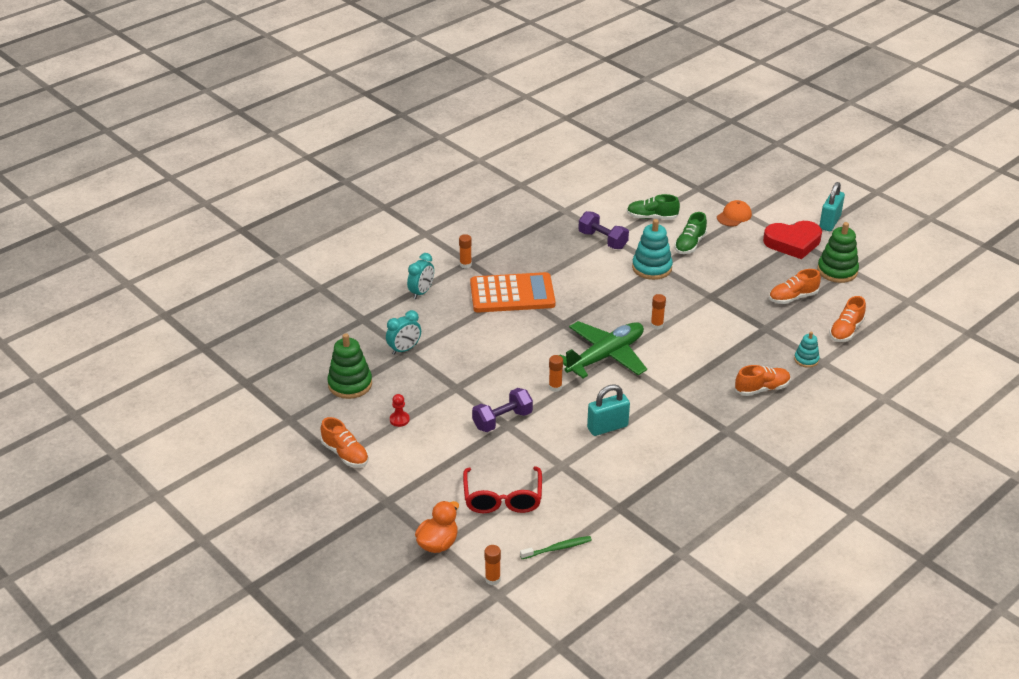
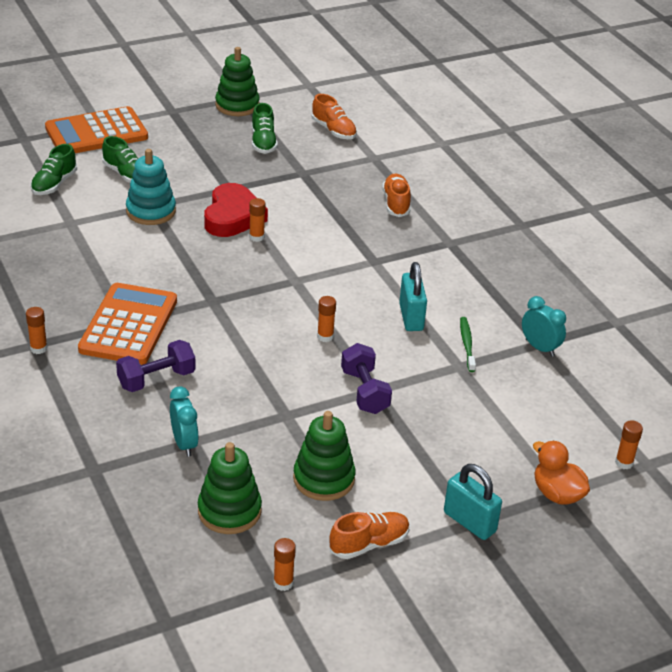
camera: 75 degrees left, 0 degrees up
red pawn [390,394,410,427] -> green stacking toy [293,411,356,501]
turquoise clock [407,253,434,299] -> turquoise clock moved to [522,296,566,357]
red glasses [463,467,542,513] -> none
green toothbrush [520,536,592,559] -> green toothbrush moved to [460,317,476,372]
green plane [559,321,647,379] -> none
purple dumbbell [578,211,629,249] -> purple dumbbell moved to [116,340,196,392]
orange cap [717,200,752,226] -> orange calculator [45,106,148,153]
red heart [763,221,822,259] -> red heart moved to [204,183,268,237]
orange shoe [769,269,821,304] -> green shoe [252,103,278,154]
turquoise stacking toy [794,332,820,368] -> none
turquoise padlock [819,182,845,231] -> turquoise padlock moved to [444,464,502,540]
none -> orange glue stick [273,538,296,591]

